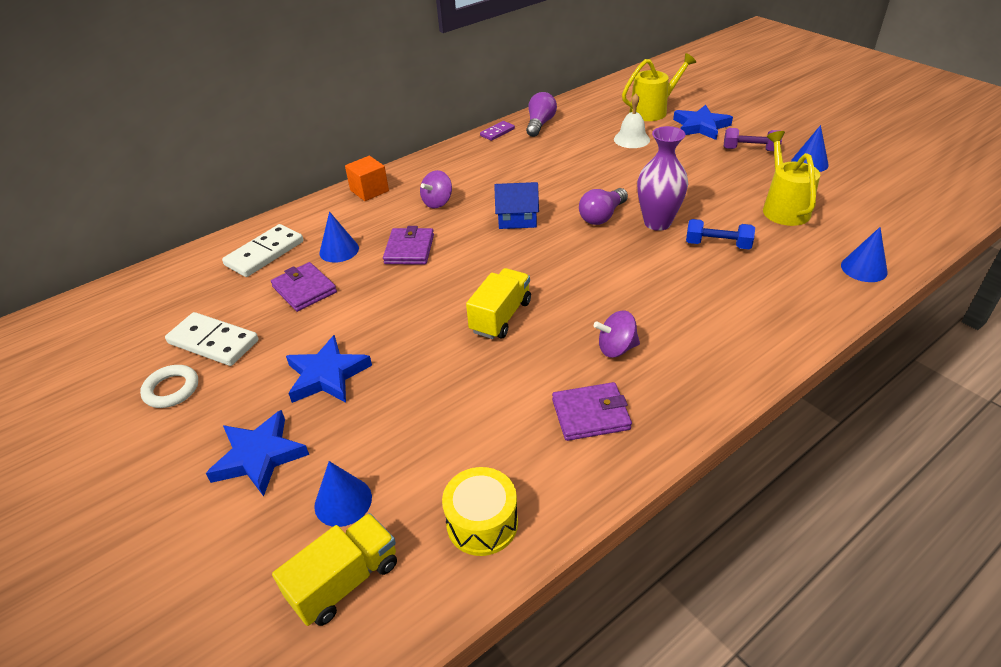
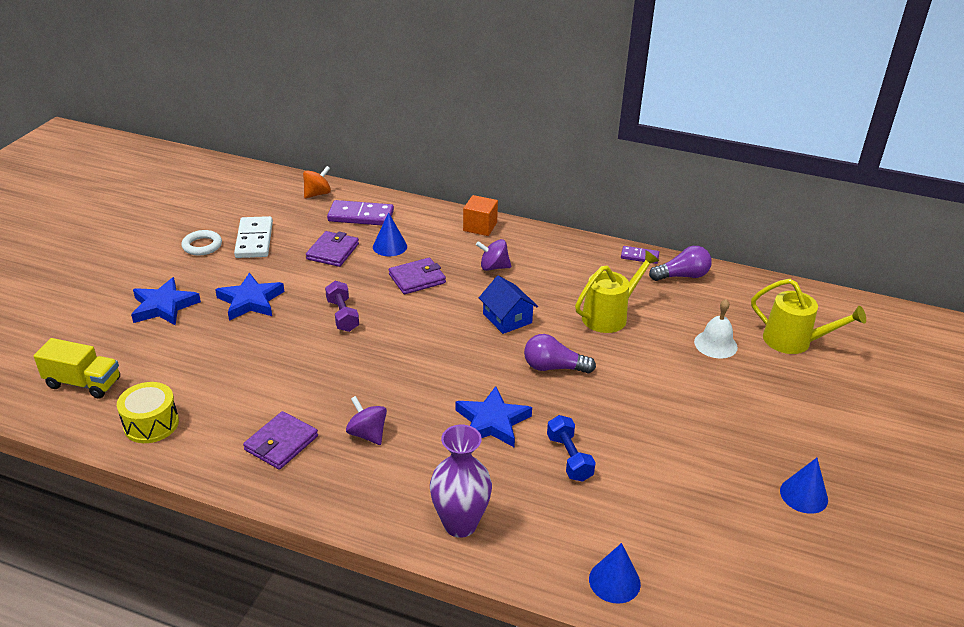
camera: 55 degrees right, 5 degrees down
white domino [222,224,304,277] -> purple domino [327,200,394,225]
blue cone [314,461,372,527] -> none
yellow truck [466,268,531,339] -> none
purple wallet [552,382,632,441] -> purple wallet turned 75 degrees clockwise [243,411,318,470]
purple vase [637,126,688,231] -> purple vase moved to [430,425,492,538]
blue star [673,105,733,140] -> blue star moved to [455,386,532,447]
purple dumbbell [724,128,782,151] -> purple dumbbell moved to [325,281,359,332]
yellow watering can [763,131,820,226] -> yellow watering can moved to [575,251,659,333]
none -> orange spinning top [303,166,331,198]

